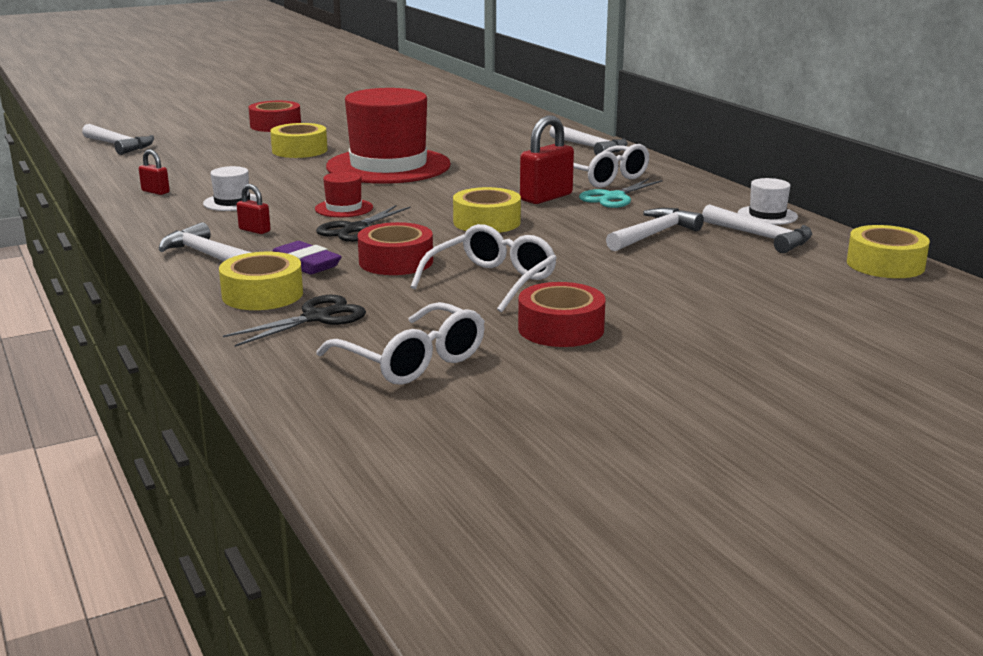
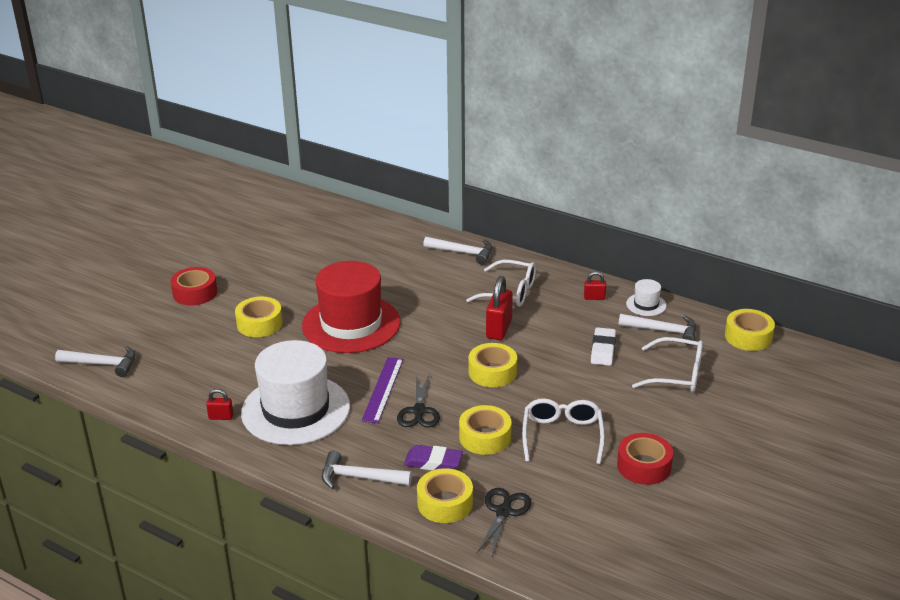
camera: 30 degrees left, 10 degrees up
white hat [203,166,257,211] -> white hat [241,340,350,445], size x2.41
red padlock [237,184,271,234] -> red padlock moved to [584,271,606,300]
red hat [315,172,373,217] -> purple ruler [362,357,403,423]
white glasses [316,302,485,385] -> white glasses moved to [632,337,703,393]
red tape [358,222,433,275] -> yellow tape [459,405,512,455]
turquoise scissors [579,178,663,208] -> none
white hammer [606,208,704,251] -> white eraser [591,327,616,366]

